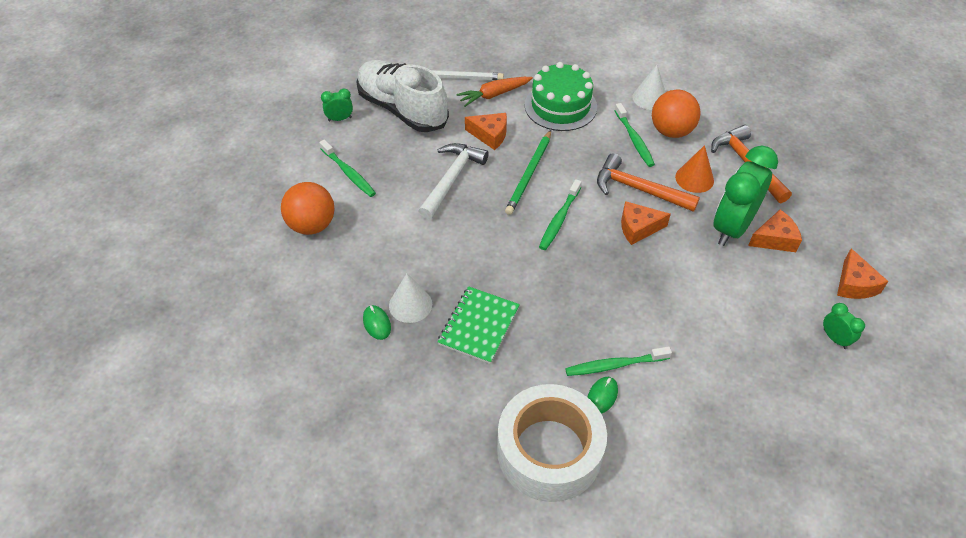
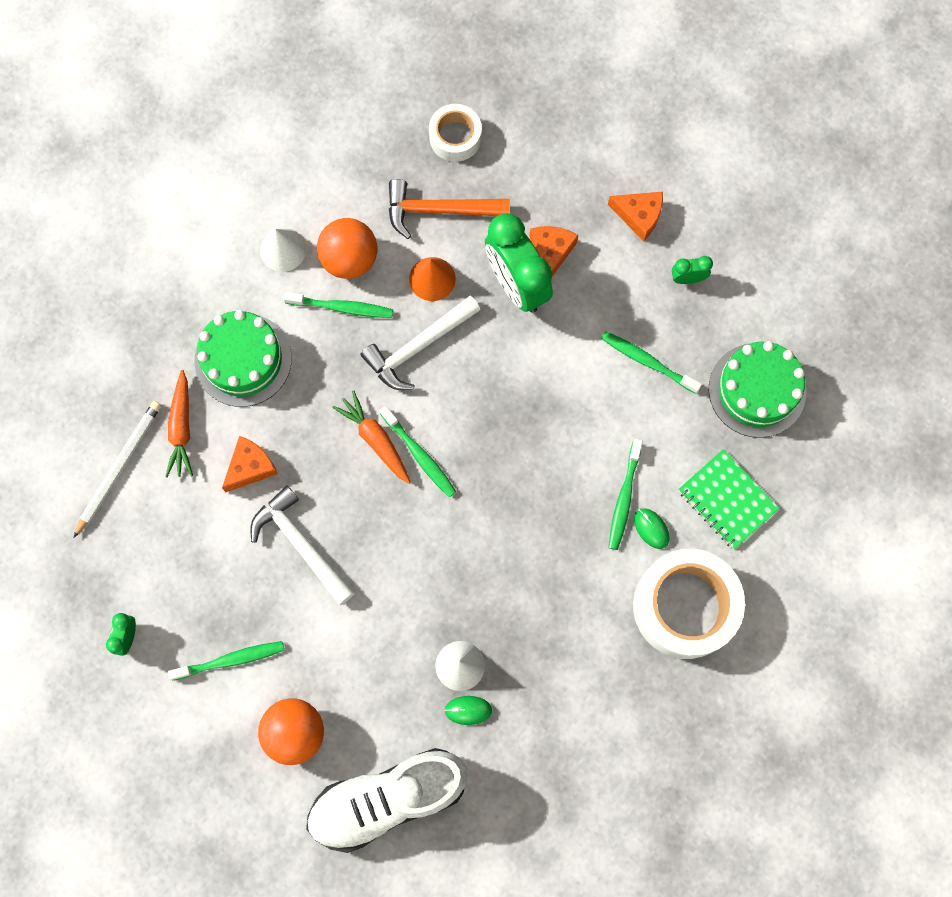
camera: 65 degrees left, 25 degrees up
white shoe [356,60,449,132] -> white shoe moved to [306,748,468,853]
green notebook [438,286,520,364] -> green notebook moved to [678,449,779,549]
green pencil [505,130,551,215] -> none
orange hammer [597,153,700,212] -> white hammer [360,295,480,390]
orange cheese [621,201,671,245] -> none
none -> orange carrot [332,390,411,484]
none -> white tape [429,104,482,162]
none -> green toothbrush [601,331,702,394]
none -> green cake [709,341,806,438]

